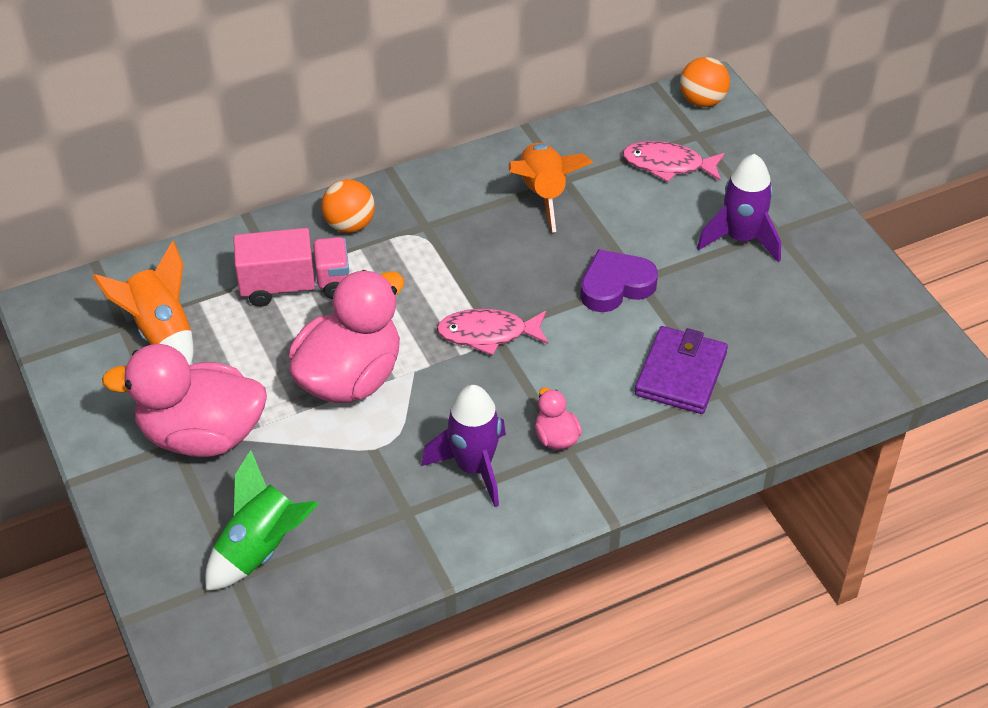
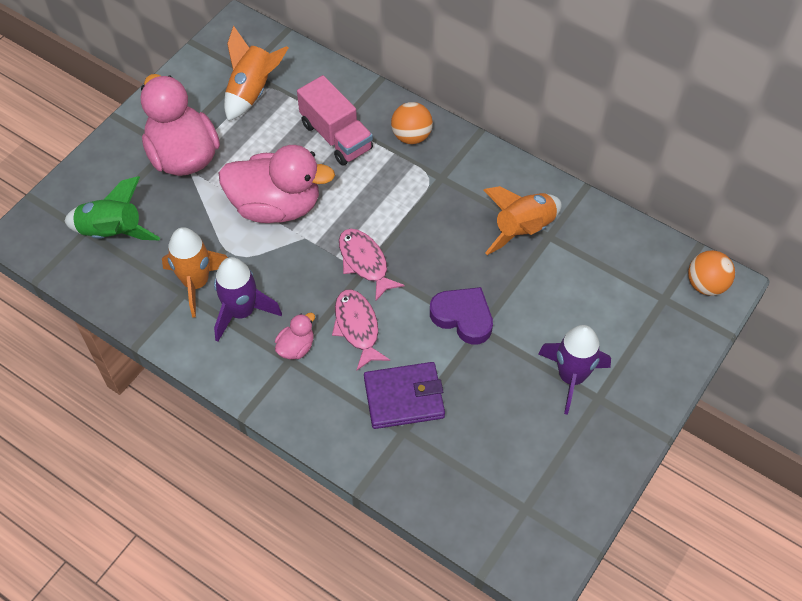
camera: 60 degrees right, 10 degrees up
pink fish [622,141,725,182] -> pink fish moved to [332,290,390,371]
none -> orange rocket [162,227,228,317]

